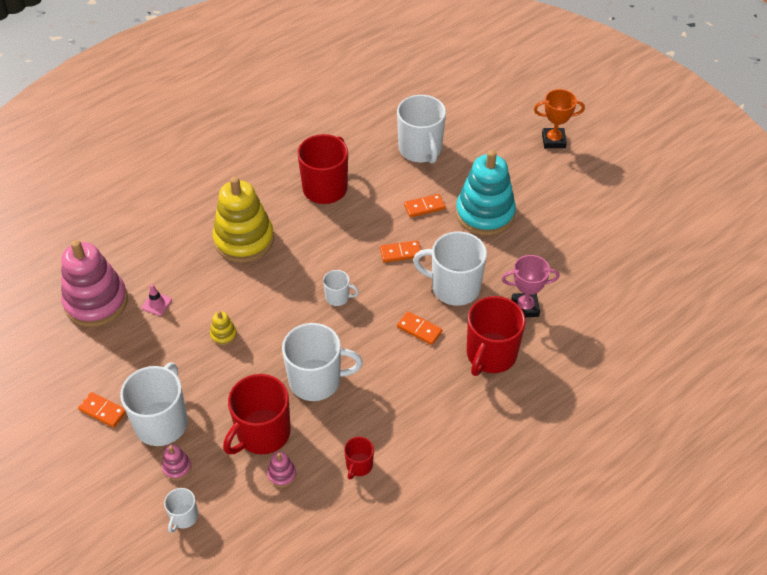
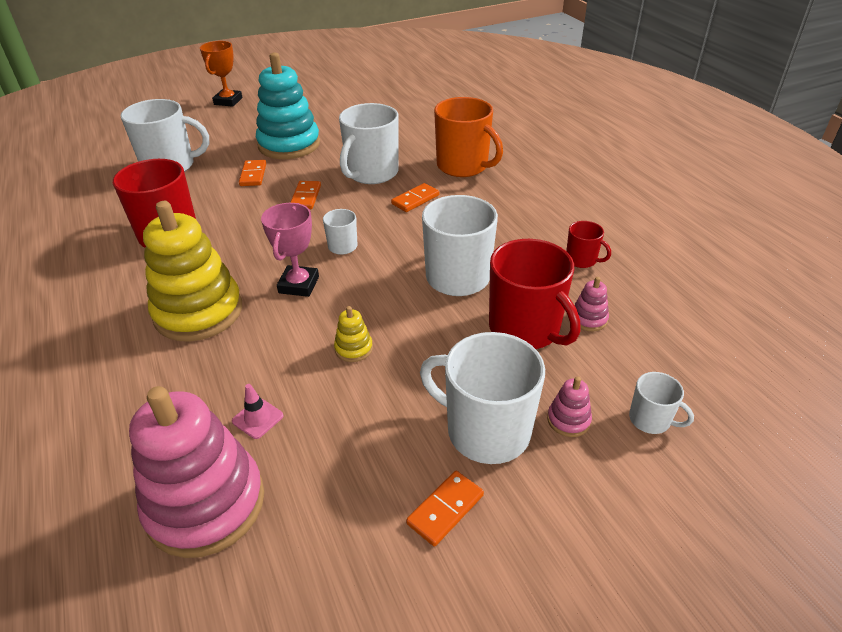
camera: 75 degrees left, 10 degrees down
red mug [467,296,526,376] -> orange mug [434,97,503,177]
pink trophy [501,255,560,317] -> pink trophy moved to [261,203,319,297]

